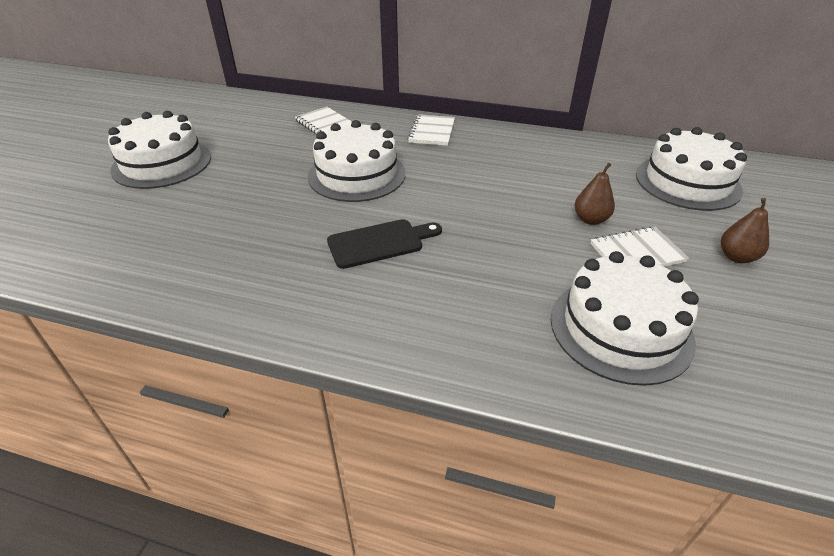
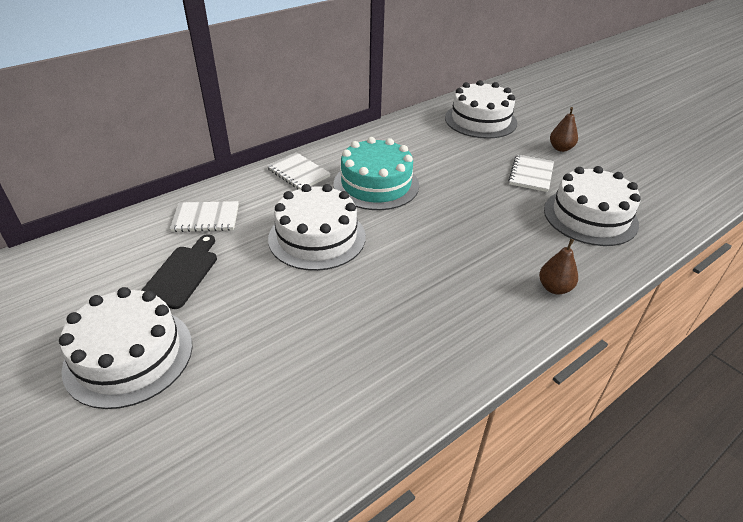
camera: 55 degrees left, 0 degrees up
black cutting board [327,219,442,269] -> black cutting board moved to [141,234,217,309]
brown pear [575,163,615,225] -> brown pear moved to [539,239,578,295]
none -> turquoise cake [333,137,419,210]

